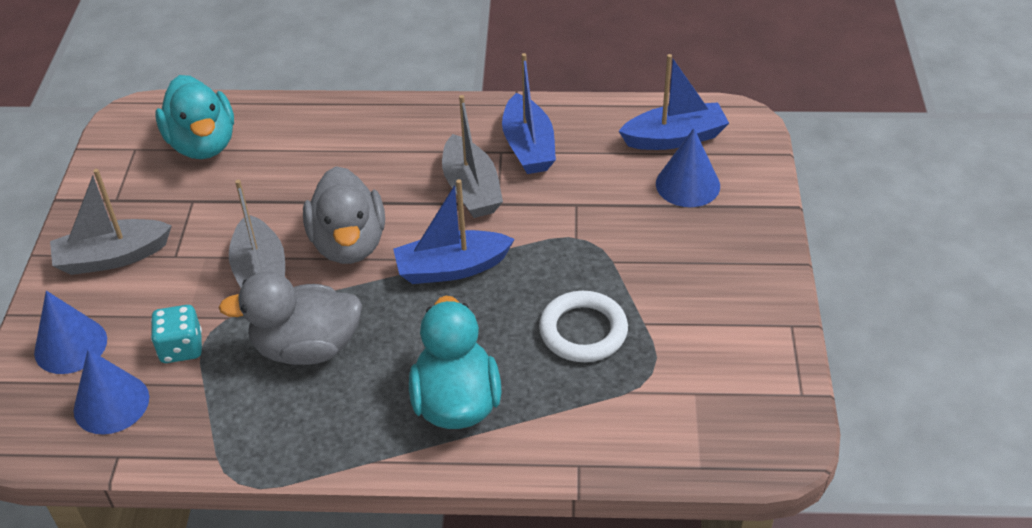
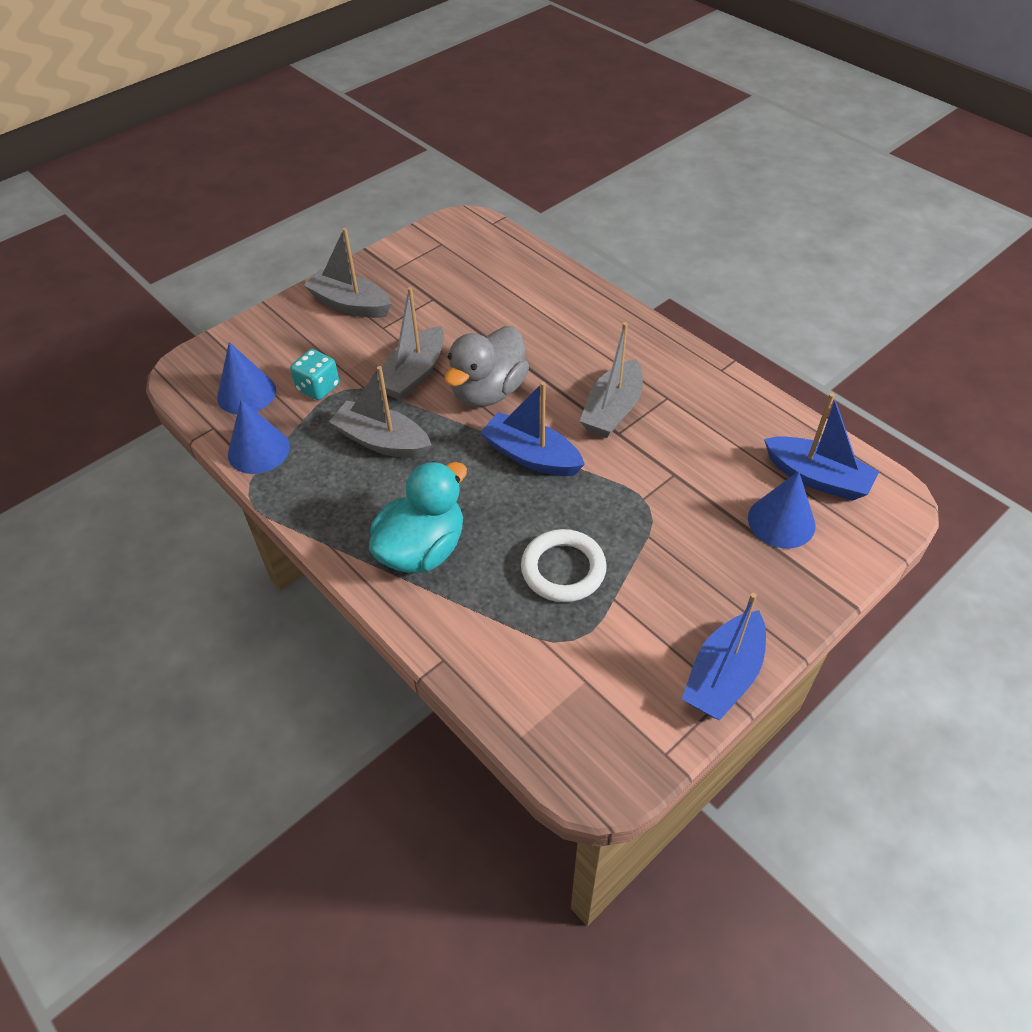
camera: 45 degrees right, 5 degrees up
blue cone [34,291,107,374] -> blue cone moved to [228,400,290,474]
turquoise duck [155,75,234,159] -> none
grey duck [218,271,362,365] -> grey boat [329,366,432,458]
blue boat [502,53,556,174] -> blue boat moved to [682,593,766,720]

